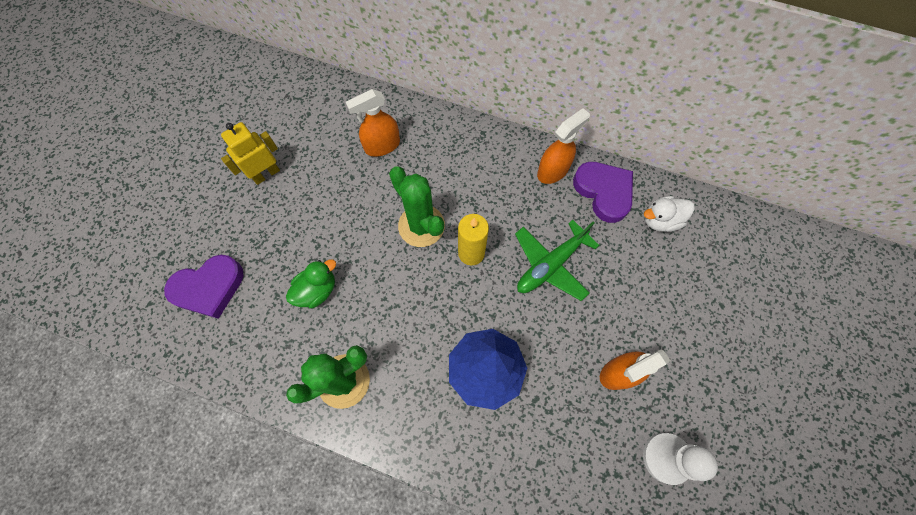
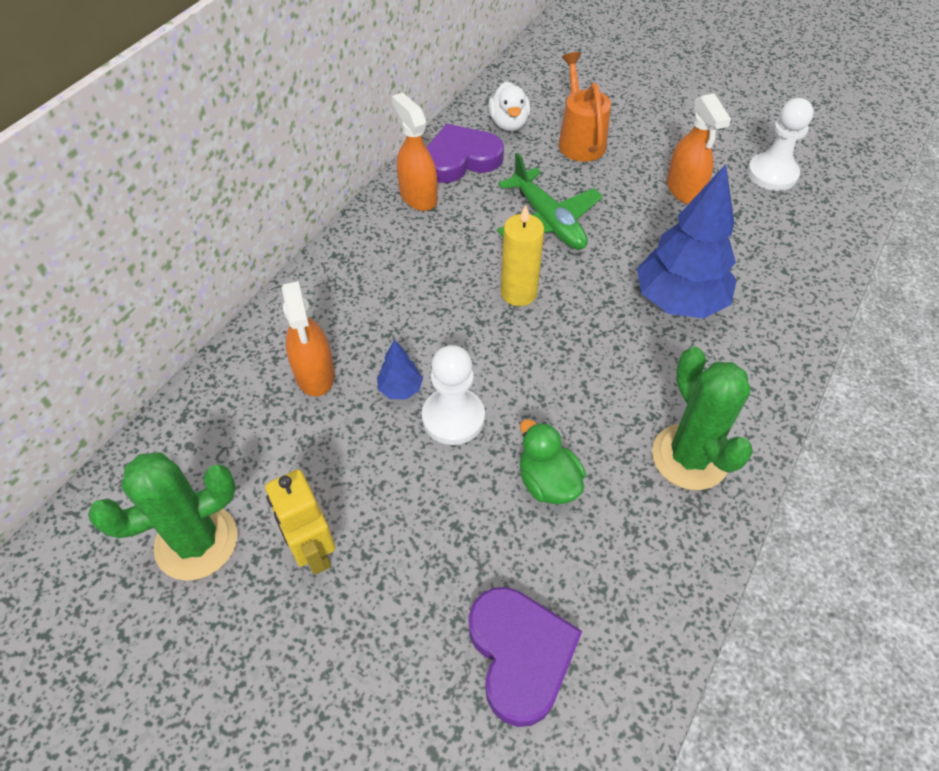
camera: 80 degrees left, 15 degrees down
green cactus [389,166,445,247] -> green cactus moved to [88,452,238,581]
none -> blue tree [377,339,423,399]
none -> white pawn [422,345,485,445]
none -> orange watering can [558,52,611,162]

